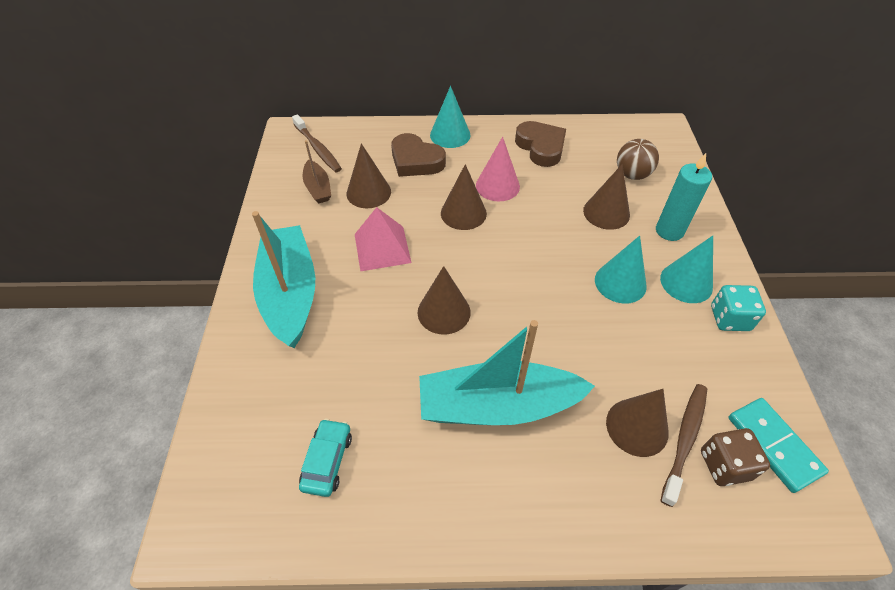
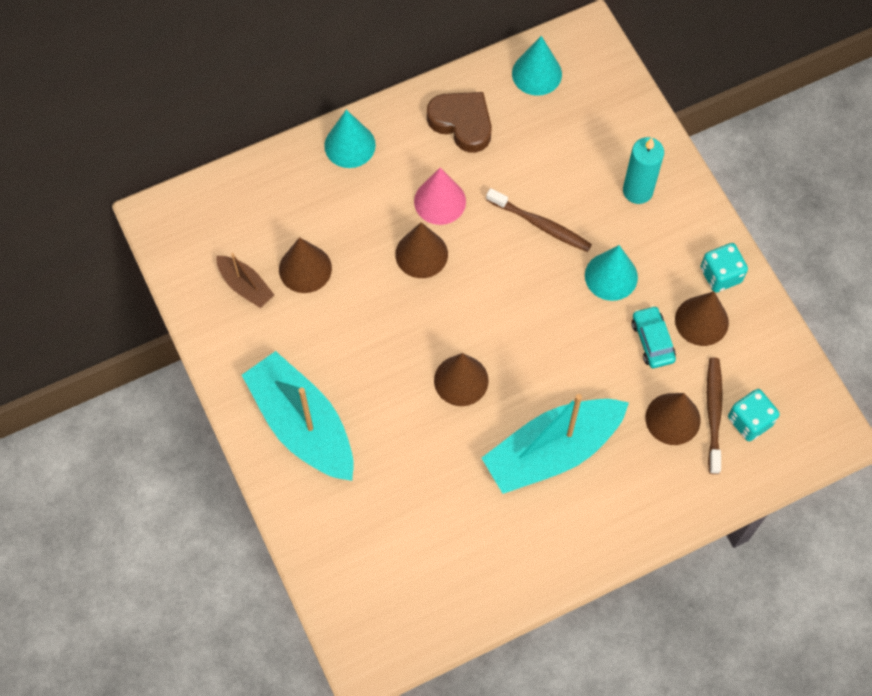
camera: 25 degrees left, 15 degrees up
brown toothbrush [292,114,342,172] -> brown toothbrush moved to [486,188,592,252]
turquoise car [299,419,352,497] -> turquoise car moved to [632,306,676,368]
pink pyramid [355,207,412,271] -> none
brown heart [391,133,446,177] -> none
brown cone [583,164,630,230] -> brown cone moved to [675,291,729,346]
brown ball [617,139,659,180] -> none
turquoise cone [660,236,713,303] -> turquoise cone moved to [512,36,562,96]
brown dice [701,428,770,486] -> turquoise dice [728,389,780,441]
turquoise domino [728,398,829,493] -> none

